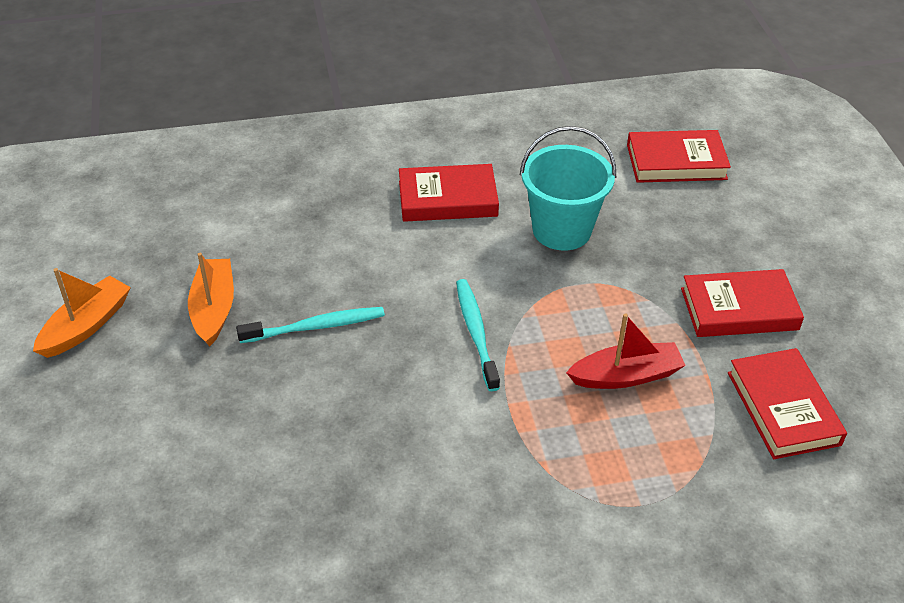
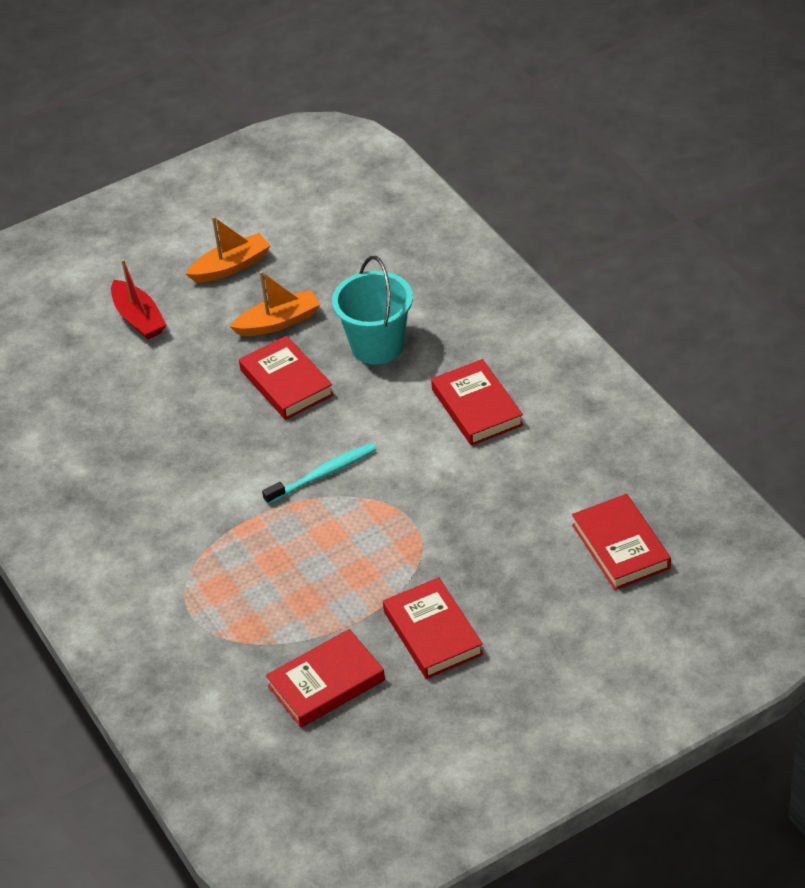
camera: 75 degrees right, 0 degrees up
orange boat [33,268,131,358] -> orange boat turned 45 degrees counterclockwise [186,216,270,283]
turquoise toothbrush [236,307,385,343] -> red book [239,336,334,420]
turquoise bucket [520,126,616,251] -> turquoise bucket moved to [332,256,413,364]
red boat [566,313,686,389] -> red boat moved to [111,259,166,340]

